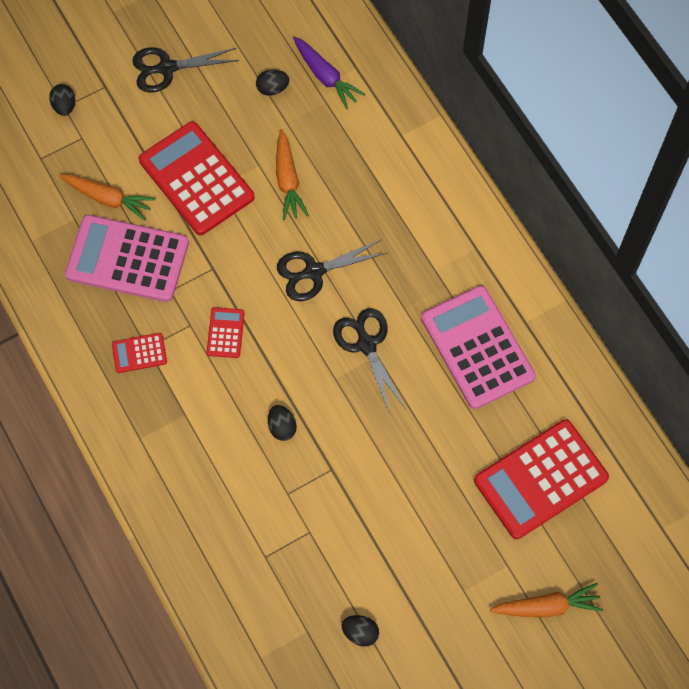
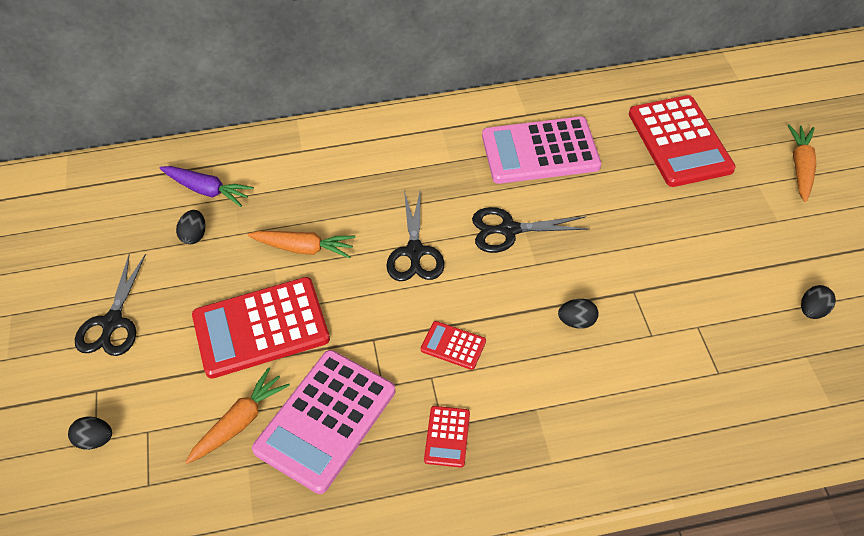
camera: 70 degrees left, 15 degrees down
purple carrot [293,36,366,109] -> purple carrot turned 45 degrees clockwise [159,166,254,207]

